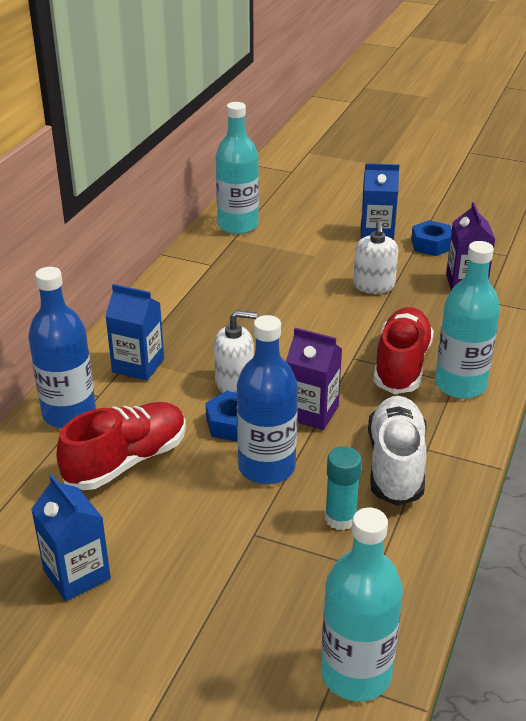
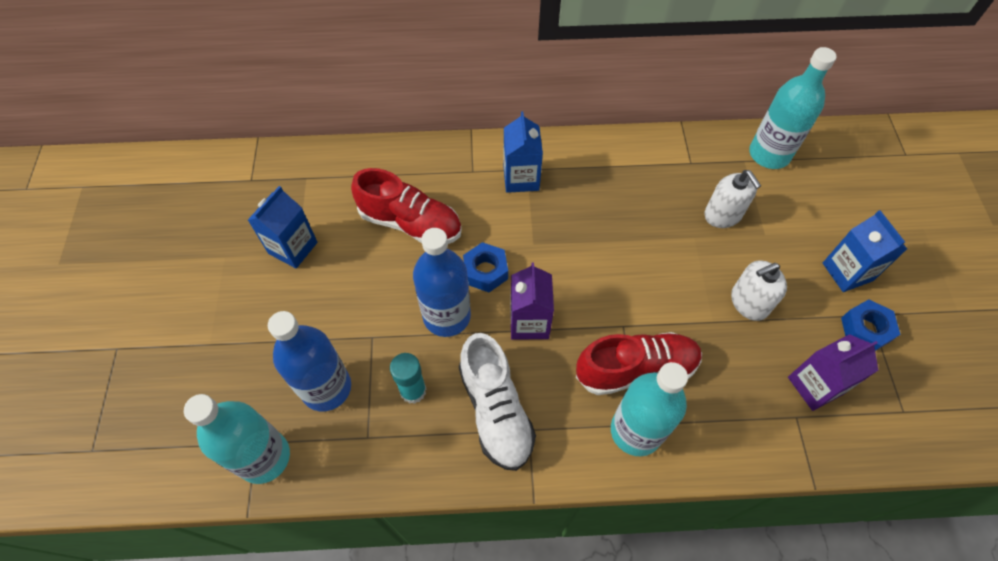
camera: 65 degrees right, 25 degrees up
blue bottle [28,267,96,428] -> blue bottle moved to [268,311,351,411]
white soap dispenser [214,310,257,393] -> white soap dispenser moved to [704,170,761,228]
white shoe [368,396,427,506] -> white shoe turned 90 degrees clockwise [459,333,536,471]

